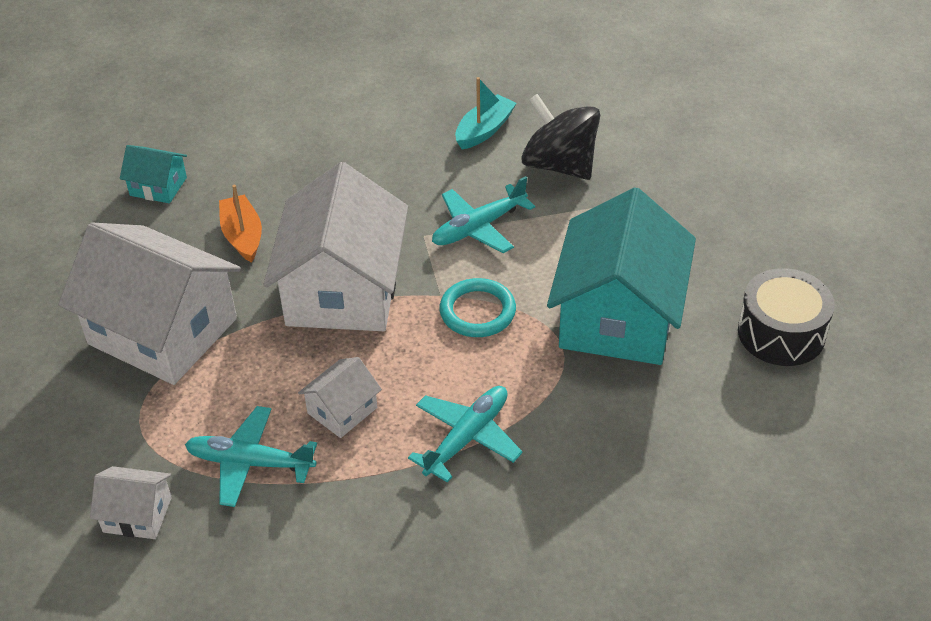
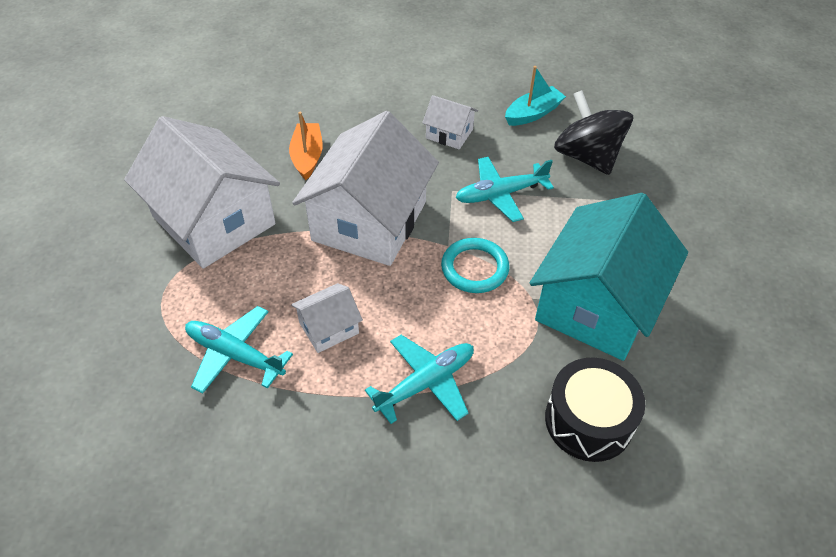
camera: 15 degrees right, 5 degrees up
white house [90,466,172,539] -> white house moved to [422,95,478,149]
turquoise house [120,145,187,203] -> none
black drum [738,268,835,366] -> black drum moved to [545,358,645,462]

